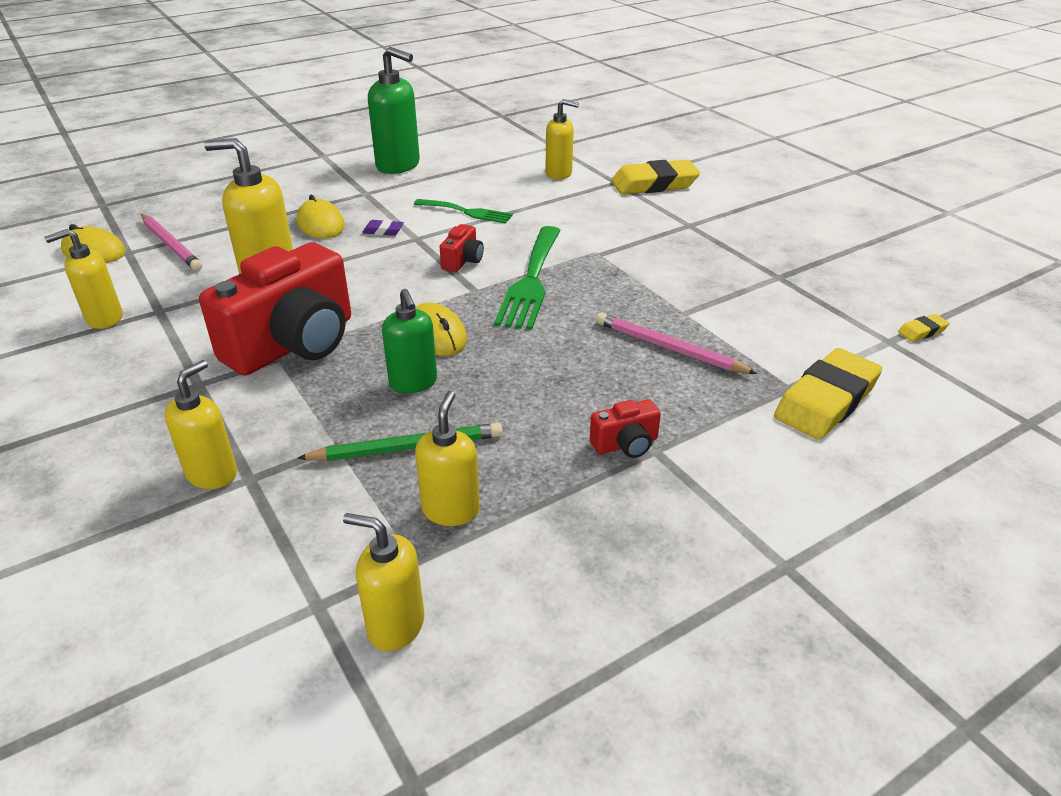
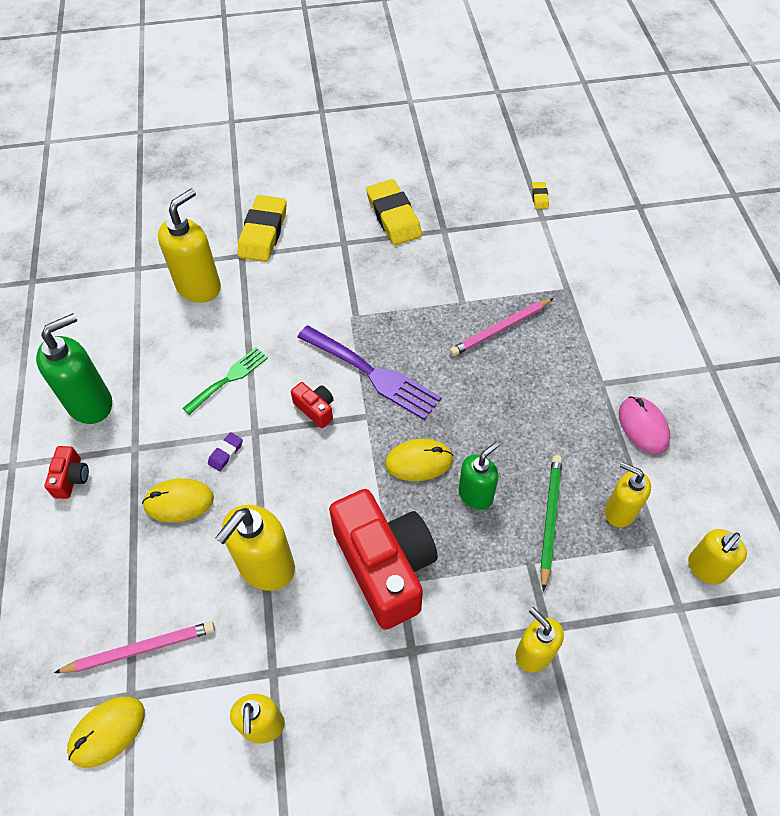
camera: 65 degrees left, 20 degrees up
green soap dispenser [382,289,437,393] -> green soap dispenser turned 45 degrees counterclockwise [459,442,499,510]
green fork [494,226,561,330] -> purple fork [297,325,442,420]
yellow soap dispenser [545,99,579,180] -> yellow soap dispenser [158,189,221,303], size x1.56
red camera [590,399,661,458] -> red camera moved to [44,446,89,499]
yellow eraser [774,348,882,439] -> yellow eraser moved to [366,179,422,245]
none -> pink mouse [619,396,670,454]

